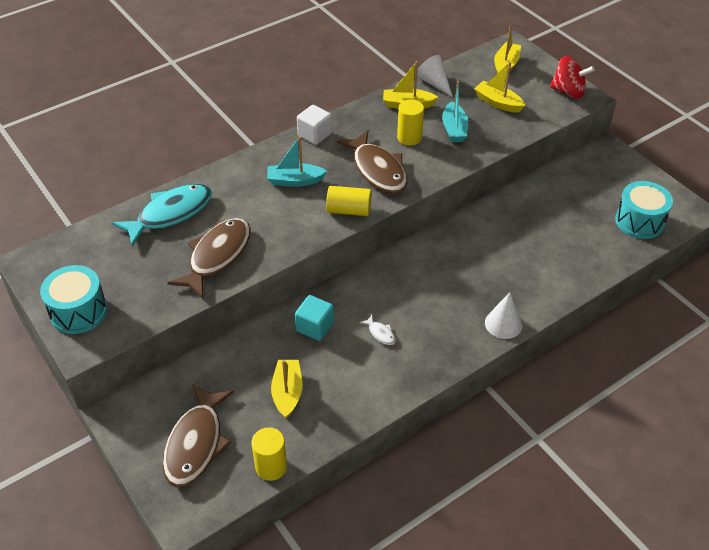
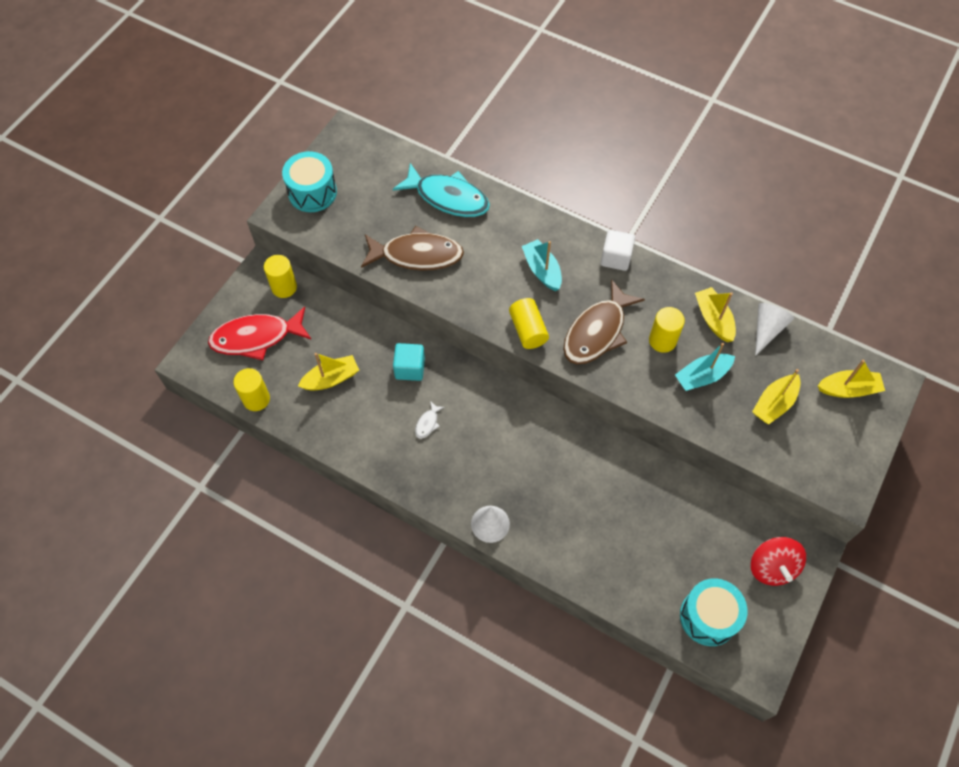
camera: 65 degrees right, 15 degrees up
brown fish [163,384,234,488] -> red fish [208,307,311,360]
yellow boat [474,62,525,113] -> yellow boat turned 150 degrees counterclockwise [752,369,801,424]
red spinning top [550,56,595,99] -> red spinning top moved to [751,537,806,586]
none -> yellow cylinder [264,255,297,298]

